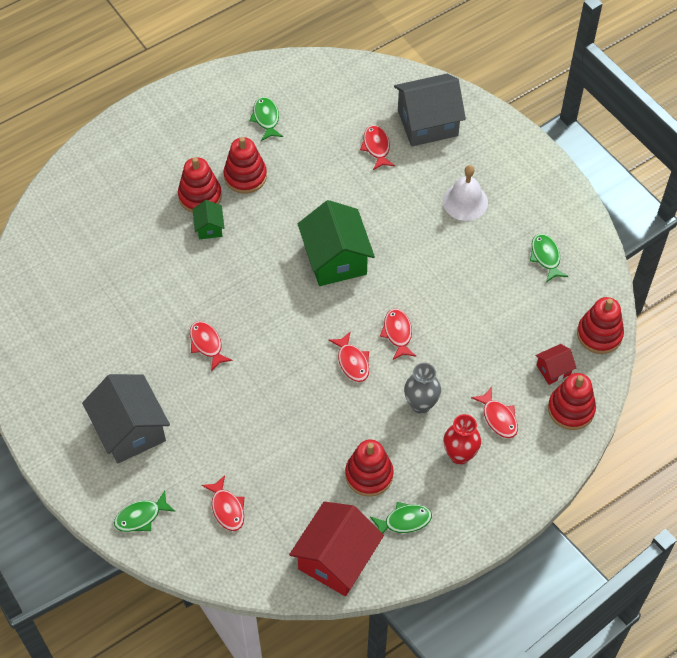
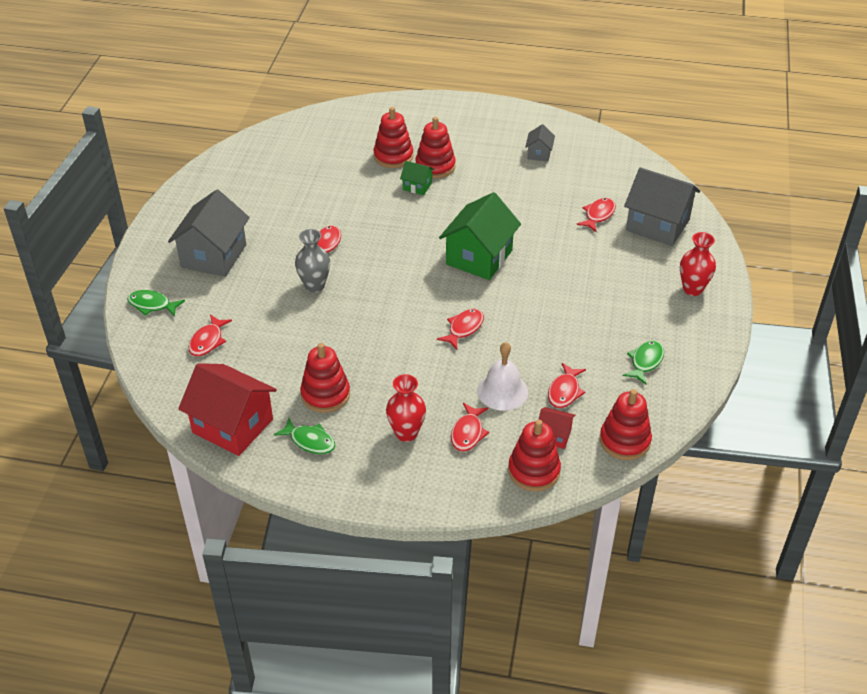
camera: 45 degrees right, 15 degrees down
green house [192,200,225,239] -> green house turned 75 degrees clockwise [400,161,435,195]
red stacking toy [223,137,267,194] -> red stacking toy moved to [374,107,413,168]
green fish [250,97,283,141] -> grey house [525,124,555,162]
red house [289,501,384,596] -> red house turned 45 degrees clockwise [178,363,277,456]
red fish [329,331,369,382] -> red fish moved to [548,363,586,408]
grey vase [404,363,441,414] -> grey vase moved to [295,229,330,293]
white bell [443,165,488,221] -> white bell moved to [477,342,528,411]
none -> red vase [680,232,716,296]

